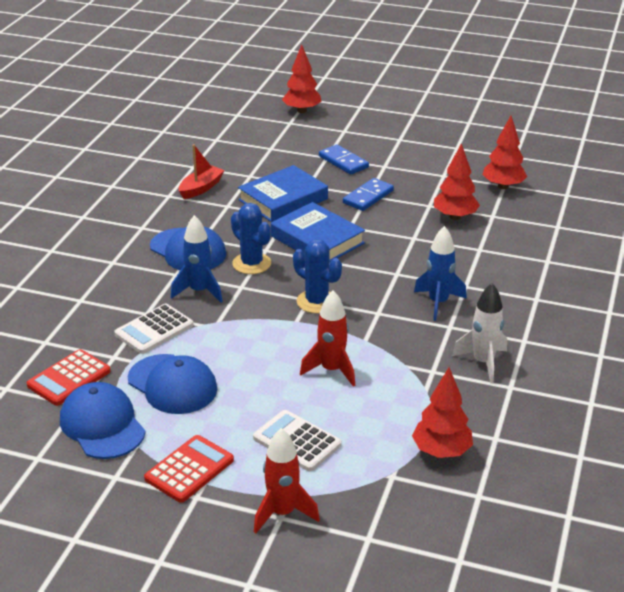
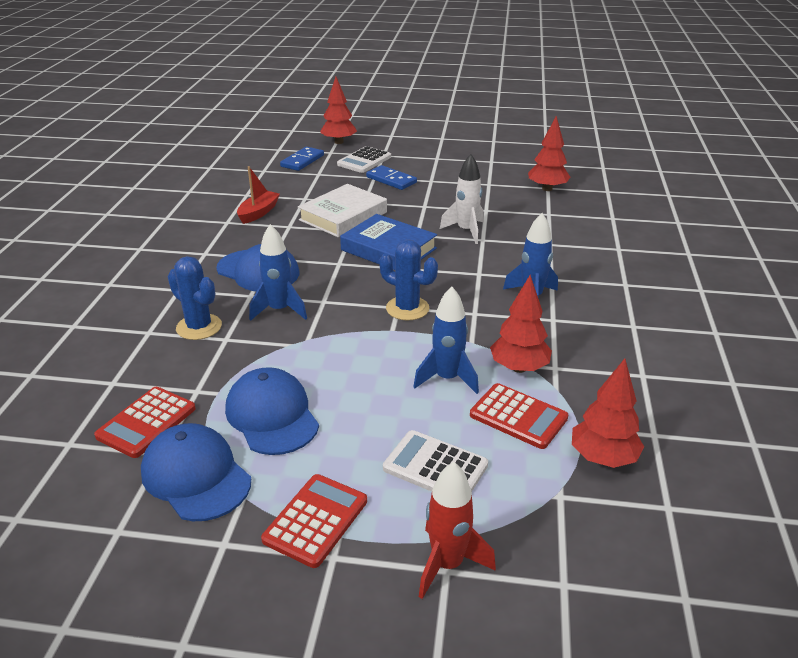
camera: 10 degrees left, 0 degrees up
white calculator [115,304,193,354] -> white calculator moved to [337,146,391,173]
blue cap [127,354,217,414] -> blue cap turned 150 degrees counterclockwise [225,367,319,455]
blue cactus [231,203,271,274] -> blue cactus moved to [168,256,222,340]
blue book [238,165,328,222] -> white book [298,184,387,237]
red rocket [300,290,355,387] -> blue rocket [413,286,479,394]
blue domino [343,178,394,211] -> blue domino moved to [280,147,324,171]
red tree [434,143,480,220] -> red tree moved to [490,275,552,373]
white rocket [452,283,507,383] -> white rocket moved to [440,154,484,244]
none -> red calculator [470,383,568,449]

